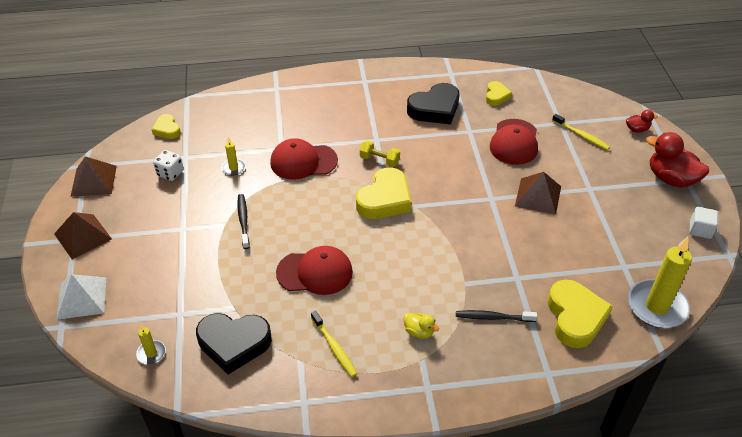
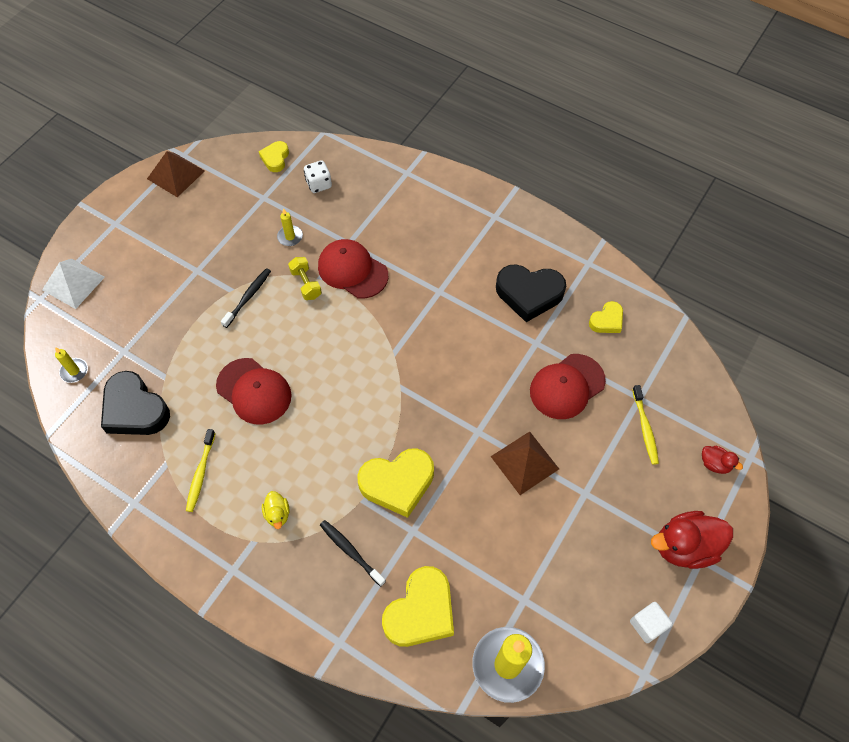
camera: 40 degrees right, 15 degrees up
brown pyramid [54,212,112,259] -> none
white dice [153,150,183,181] -> white dice moved to [304,160,332,193]
yellow heart [356,167,411,219] -> yellow heart moved to [357,448,434,518]
yellow dumbbell [360,140,400,167] -> yellow dumbbell moved to [288,257,322,300]
red duck [646,132,709,188] -> red duck turned 90 degrees counterclockwise [651,511,733,569]

